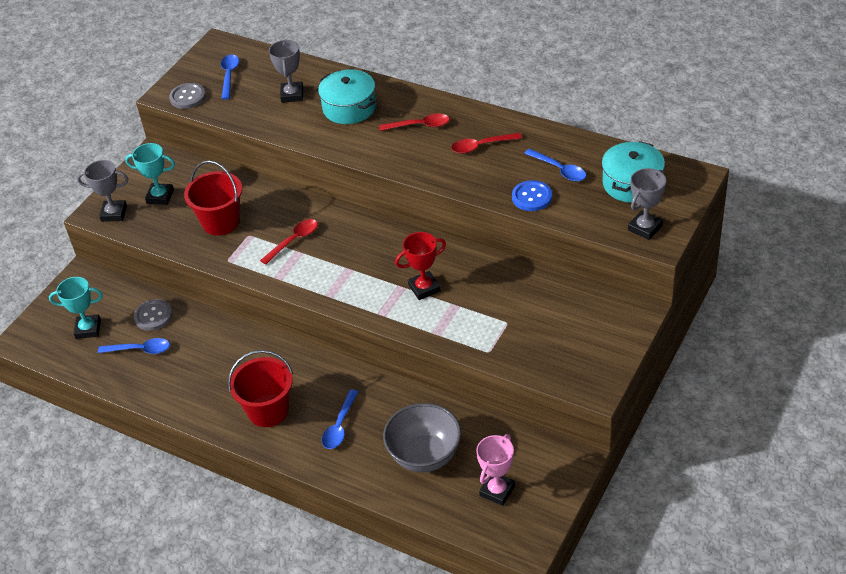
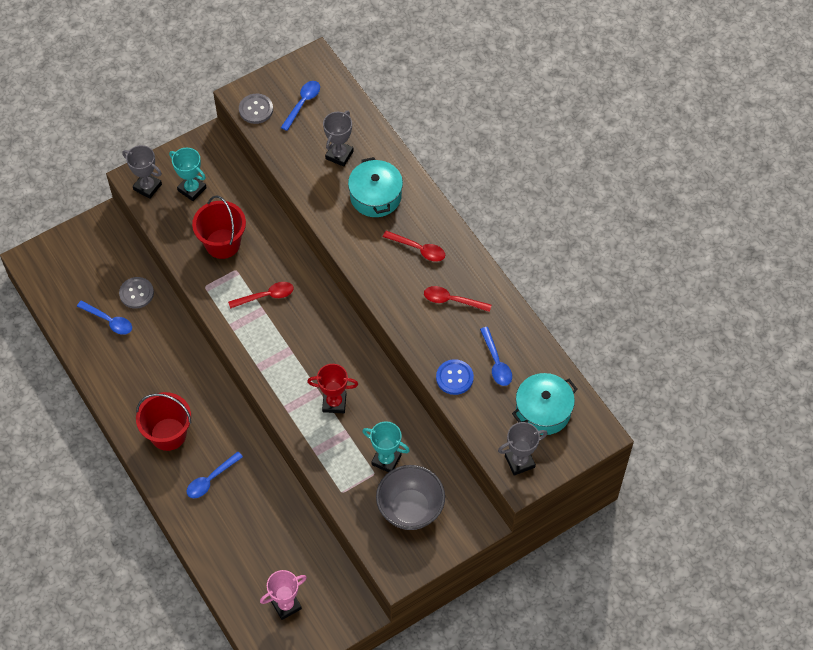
camera: 25 degrees right, 15 degrees up
turquoise trophy [49,277,103,339] -> turquoise trophy moved to [362,421,410,472]
grey bowl [383,403,461,472] -> grey bowl moved to [376,465,445,530]

